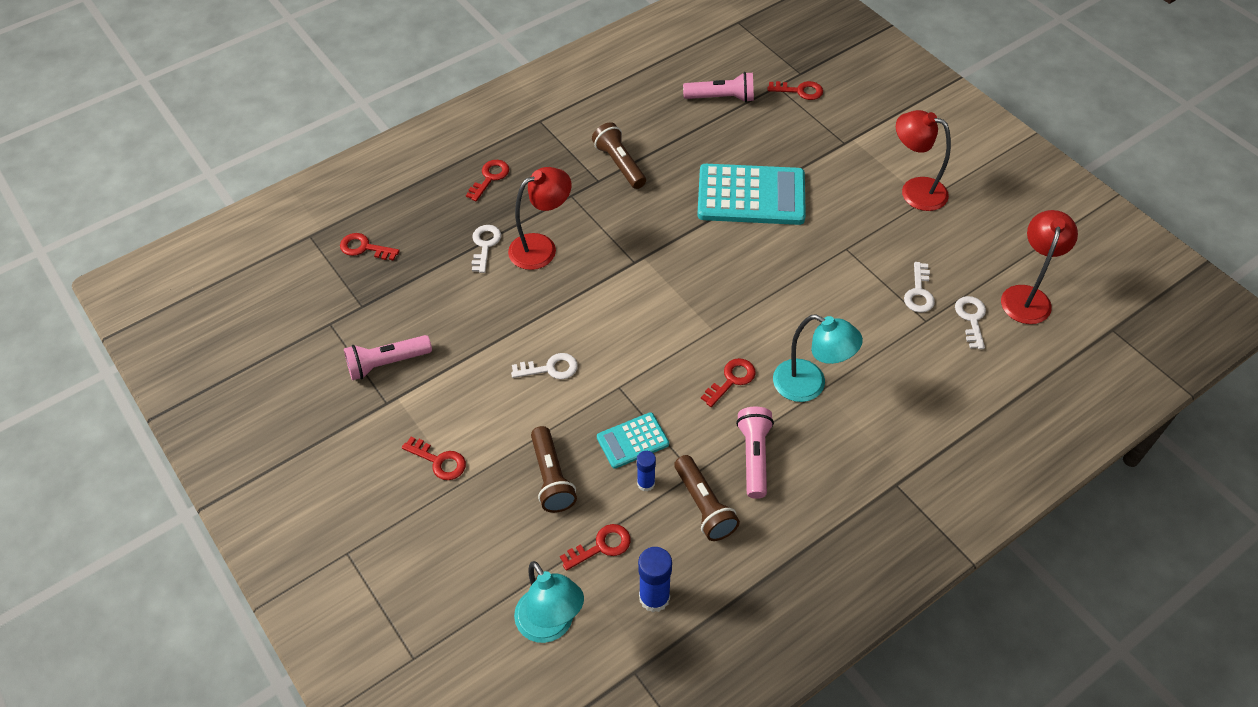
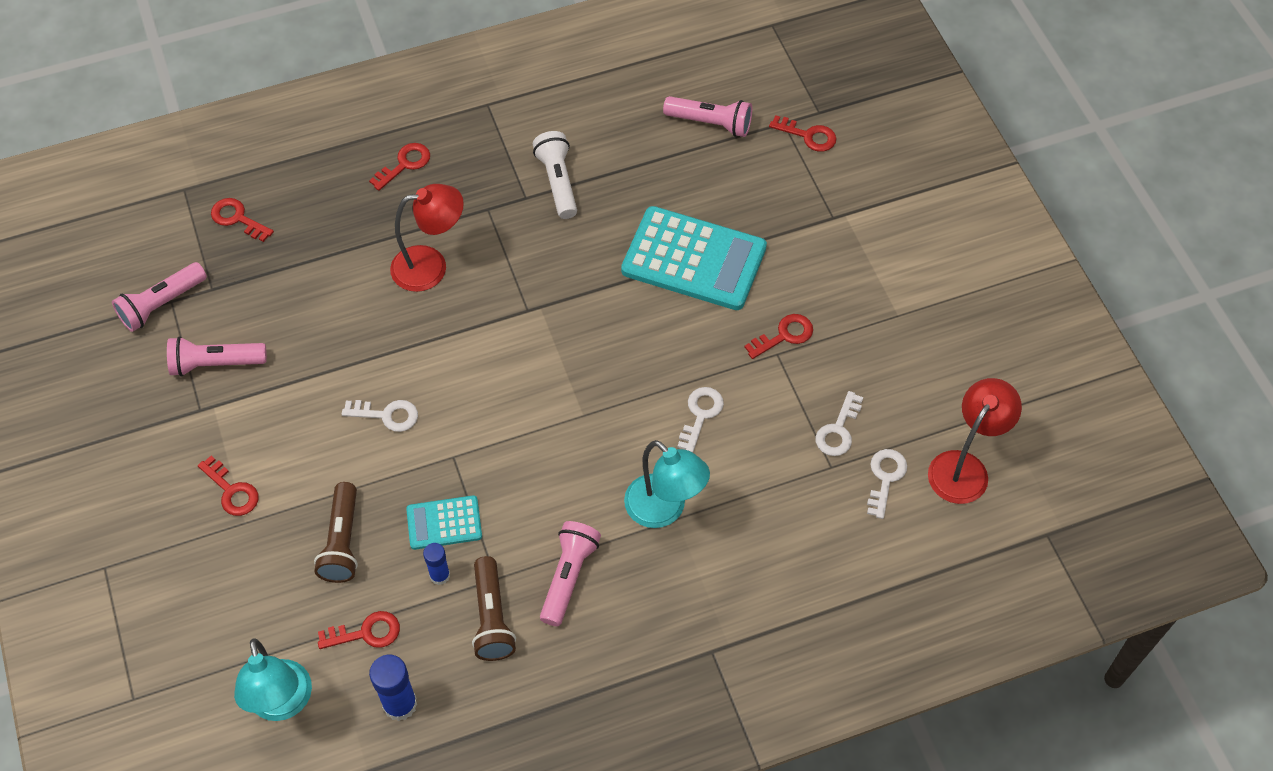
camera: 15 degrees right, 5 degrees up
white key [472,225,501,273] -> white key moved to [678,387,724,452]
brown flashlight [592,122,646,189] -> white flashlight [533,131,577,219]
red key [701,358,756,407] -> red key moved to [744,314,813,359]
red lamp [896,110,951,211] -> none
none -> pink flashlight [112,262,207,332]

